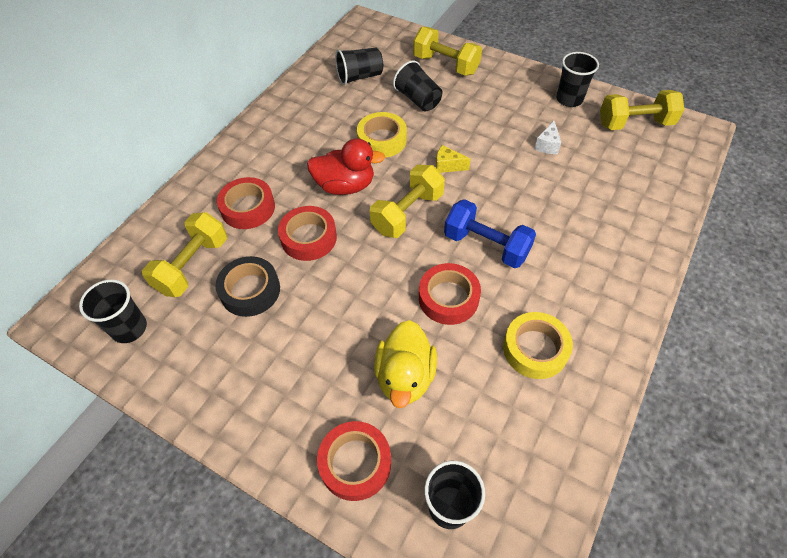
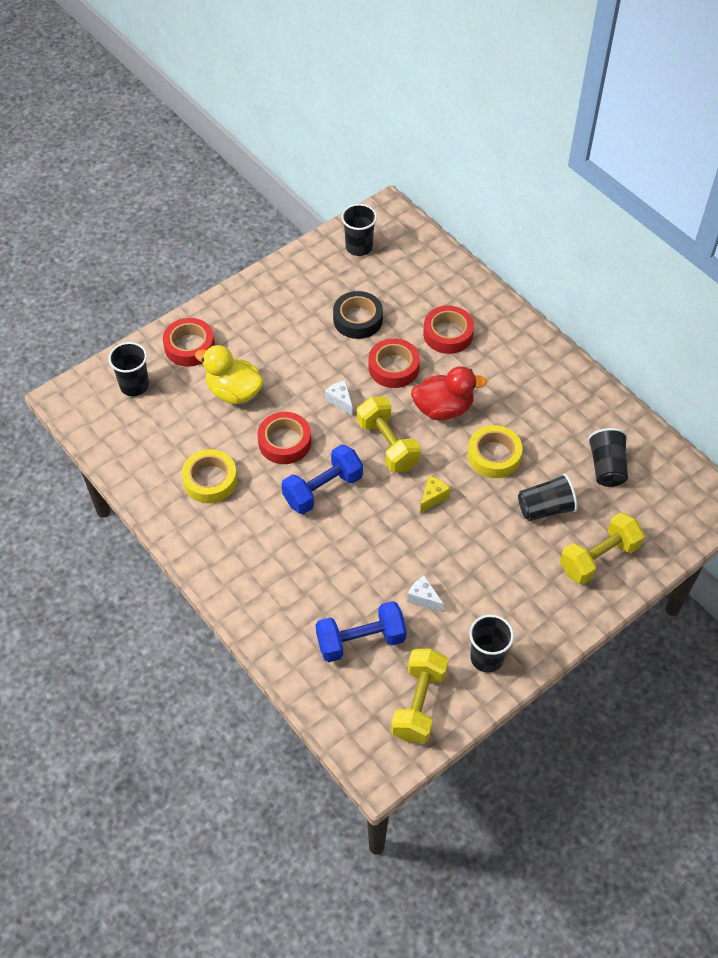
camera: 110 degrees right, 0 degrees up
yellow dumbbell [142,212,227,297] -> none
red duck [307,138,385,195] -> red duck turned 120 degrees counterclockwise [411,366,487,420]
none -> blue dumbbell [316,601,407,662]
none -> white cheese [325,380,353,416]

